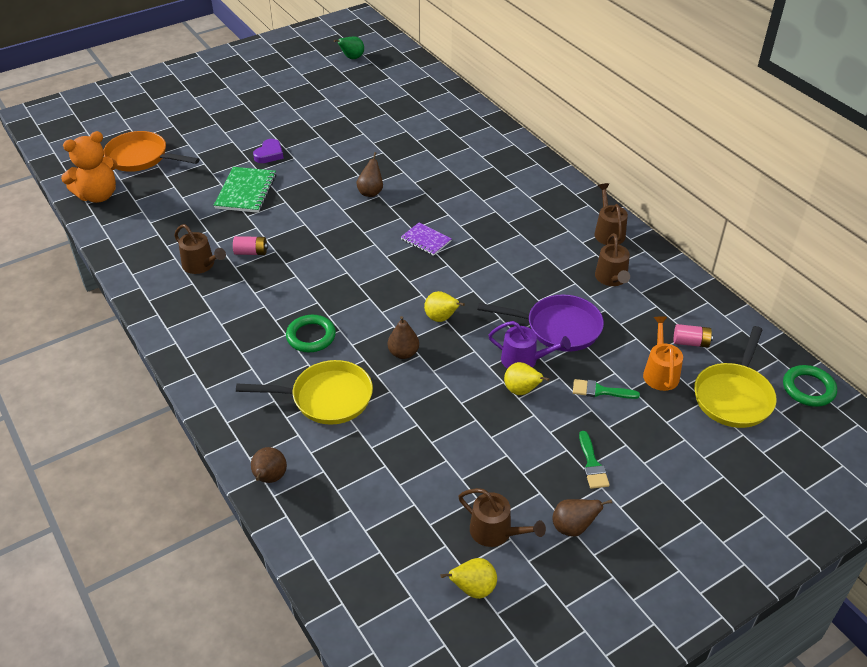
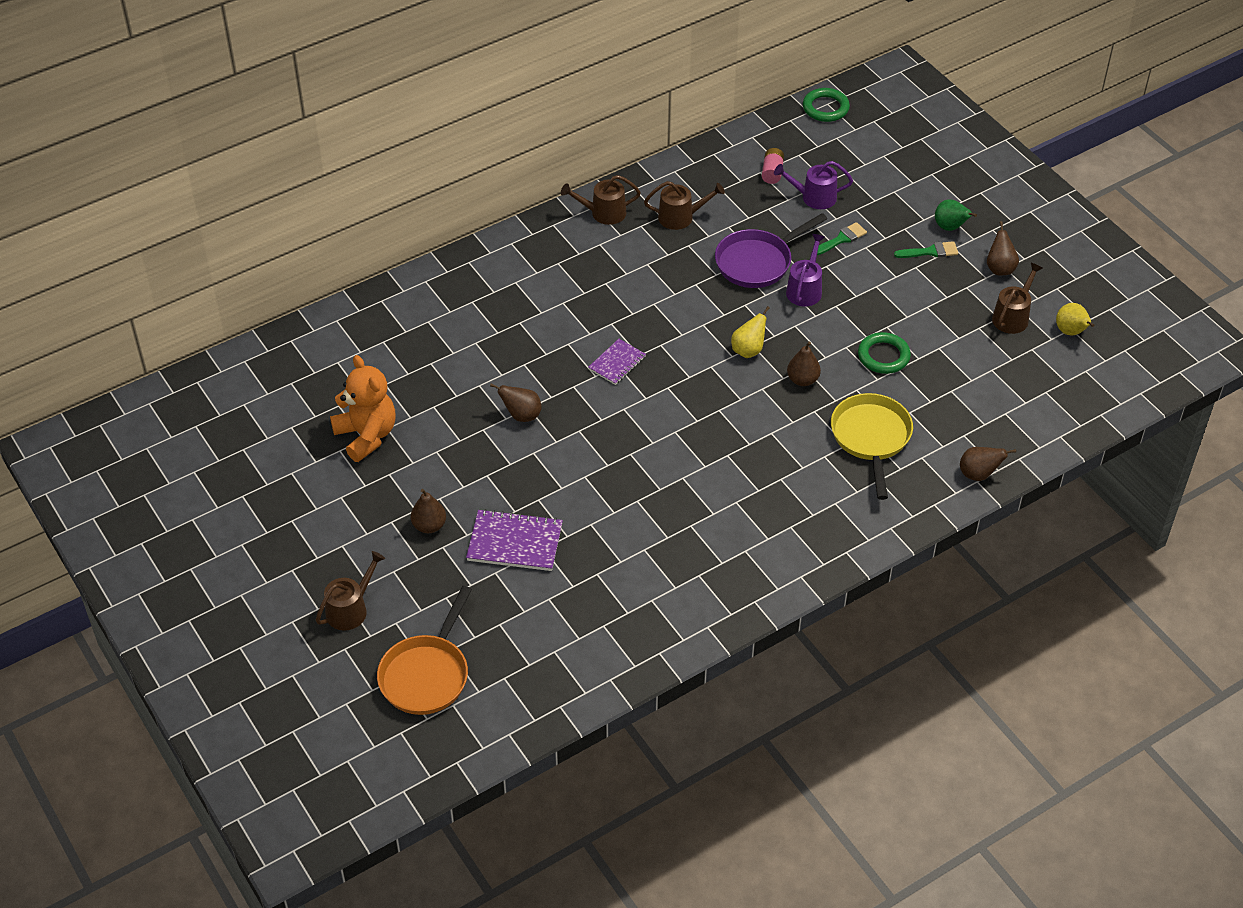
camera: 90 degrees left, 5 degrees up
orange teddy bear [61,131,117,203] -> orange teddy bear moved to [330,355,396,462]
brown watering can [174,224,226,274] -> brown watering can moved to [316,551,385,631]
green notebook [214,167,276,213] -> purple notebook [466,509,563,571]
pink battery [233,236,268,255] -> none
purple heart [253,139,284,163] -> brown pear [411,489,446,533]
green ring [286,315,336,352] -> green ring moved to [858,332,911,374]
green pear [334,37,364,59] -> green pear moved to [935,199,977,231]
purple pan [477,294,604,352] -> purple pan turned 135 degrees counterclockwise [715,213,827,288]
yellow pear [504,362,549,395] -> none
green brush [573,379,640,399] -> green brush turned 135 degrees counterclockwise [817,222,867,255]
orange watering can [643,316,683,391] -> purple watering can [774,161,853,209]
yellow pan [694,326,777,428] -> none

